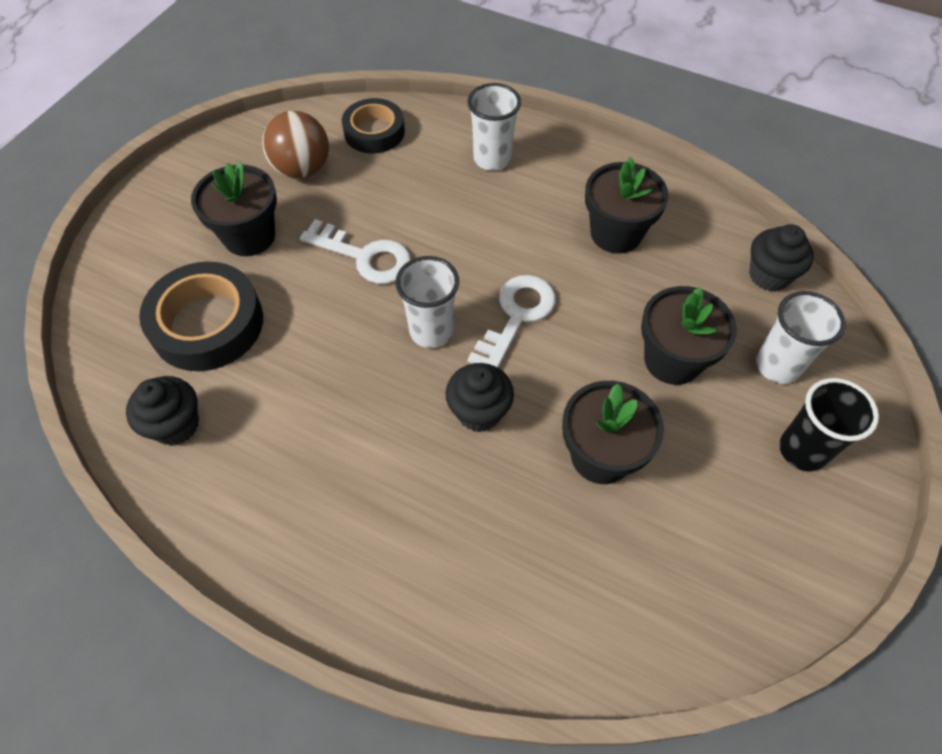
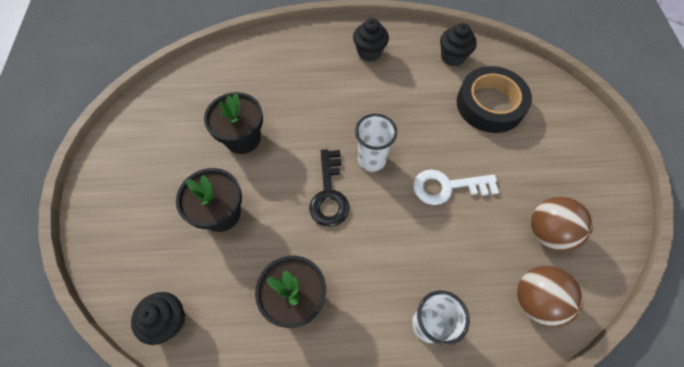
camera: 150 degrees right, 5 degrees up
black flower pot [191,162,277,256] -> none
black tape [342,98,405,154] -> brown ball [517,266,583,327]
black cupcake [446,363,514,432] -> black cupcake moved to [353,18,389,62]
white key [468,275,556,368] -> black key [309,149,349,227]
white cup [756,291,846,384] -> none
black cup [779,378,879,472] -> none

